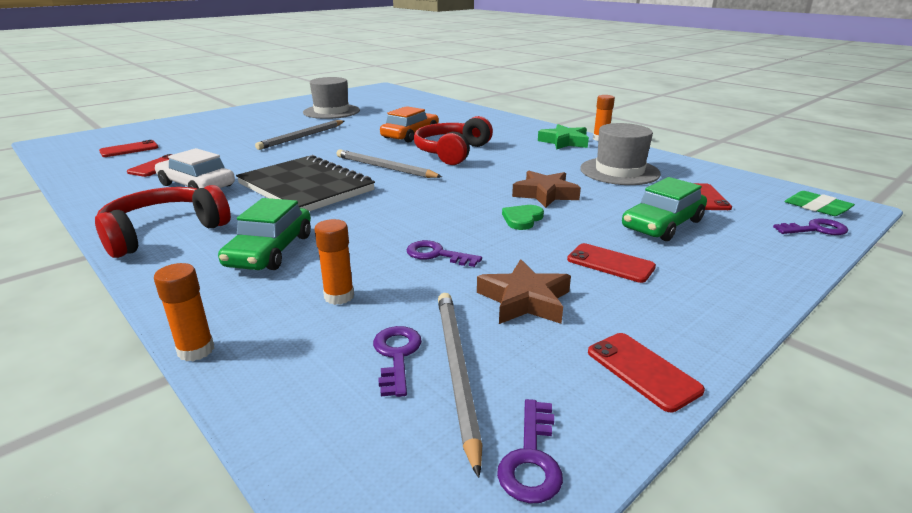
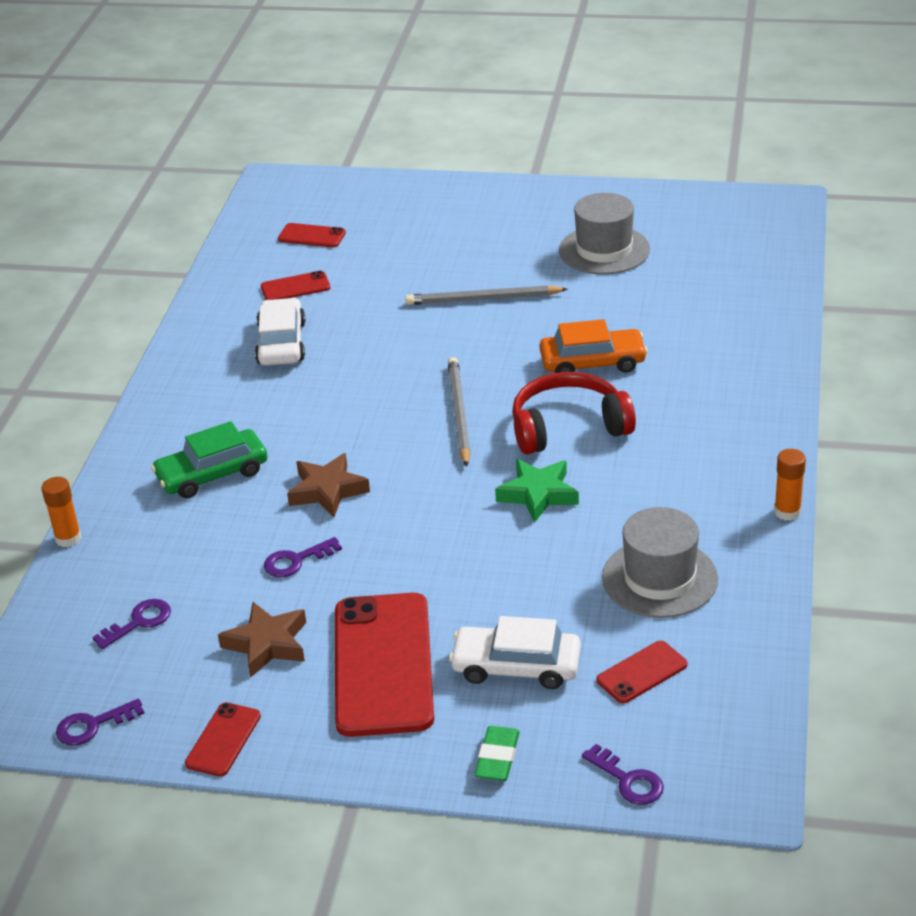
camera: 55 degrees right, 10 degrees up
red headphones [95,185,231,258] -> none
black notebook [236,155,375,211] -> none
orange glue stick [314,219,354,305] -> none
purple key [407,240,482,267] -> purple key turned 105 degrees counterclockwise [264,537,342,578]
grey pencil [438,293,482,478] -> none
green heart [502,205,544,230] -> none
brown star [512,171,581,208] -> brown star moved to [287,453,370,517]
green star [538,124,589,150] -> green star moved to [495,459,579,523]
red phone [567,243,656,283] -> red phone [335,593,434,737], size x2.17
green car [622,177,707,241] -> white car [449,616,581,689]
green eraser [784,191,855,216] -> green eraser moved to [475,726,520,781]

